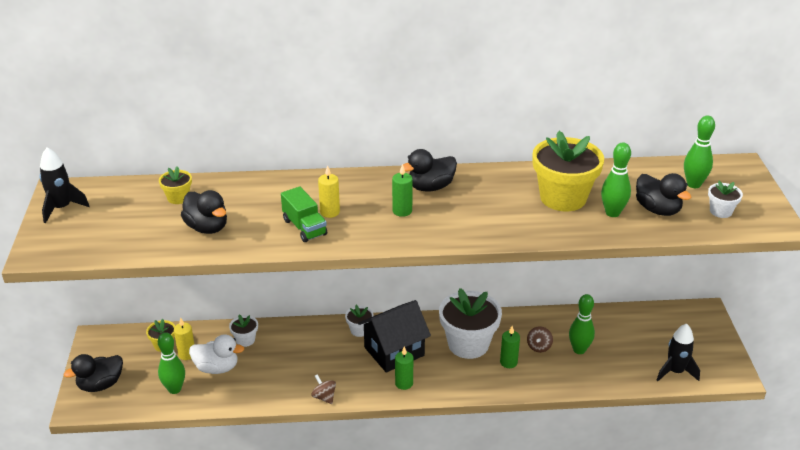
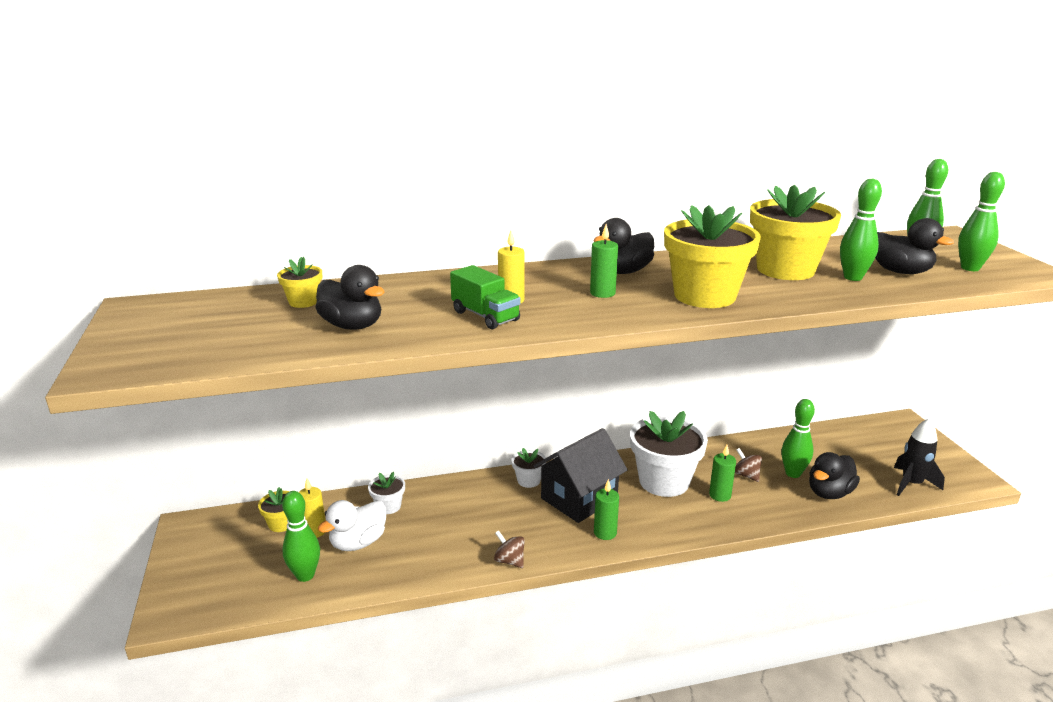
camera: 10 degrees left, 10 degrees down
black rocket [39,147,90,223] -> none
black duck [64,354,123,392] -> black duck moved to [809,452,860,499]
white duck [189,334,244,374] -> white duck turned 135 degrees clockwise [318,500,386,551]
brown spinning top [527,326,553,353] -> brown spinning top turned 135 degrees clockwise [735,448,762,482]
white flower pot [708,181,743,218] -> green bowling pin [958,172,1005,271]
none -> yellow flower pot [664,205,761,308]

